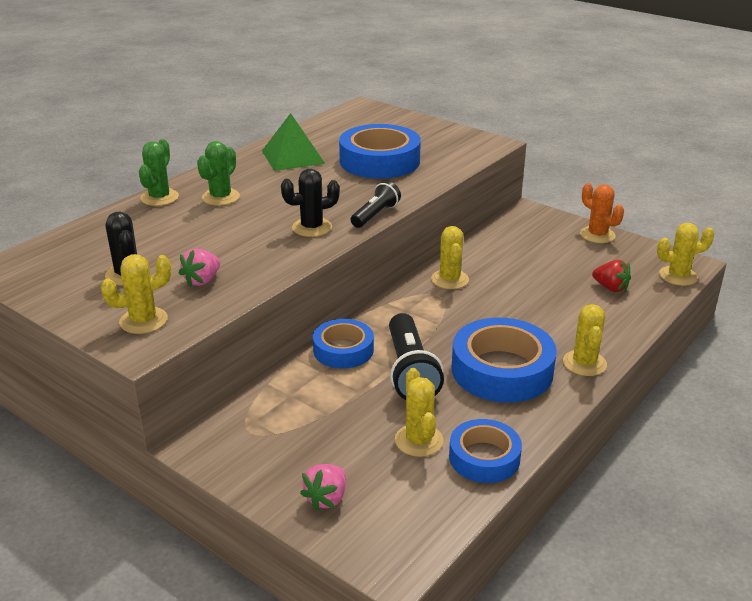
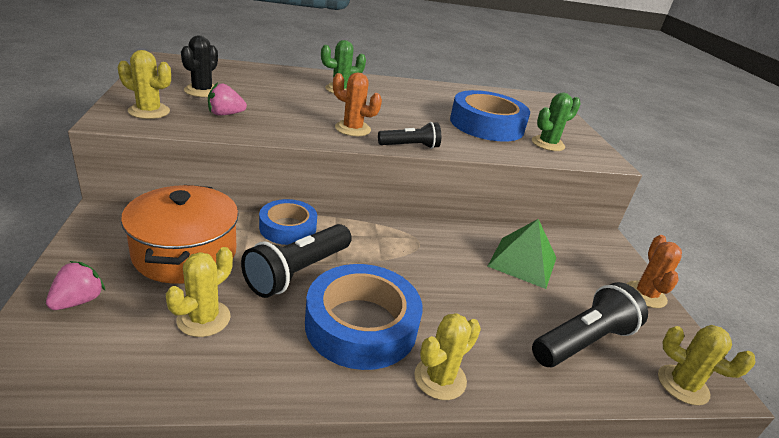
camera: 40 degrees right, 0 degrees up
green cactus [139,139,179,206] -> green cactus moved to [532,92,581,151]
green pyramid [262,113,325,171] -> green pyramid moved to [488,219,556,289]
black cactus [281,169,340,237] -> orange cactus [333,72,382,136]
pink strawberry [300,464,346,511] -> pink strawberry turned 135 degrees clockwise [46,261,105,310]
yellow cactus [431,226,469,289] -> none
blue tape [449,419,522,483] -> none
red strawberry [592,260,631,292] -> black flashlight [532,282,648,367]
none -> orange pot [121,185,239,284]

